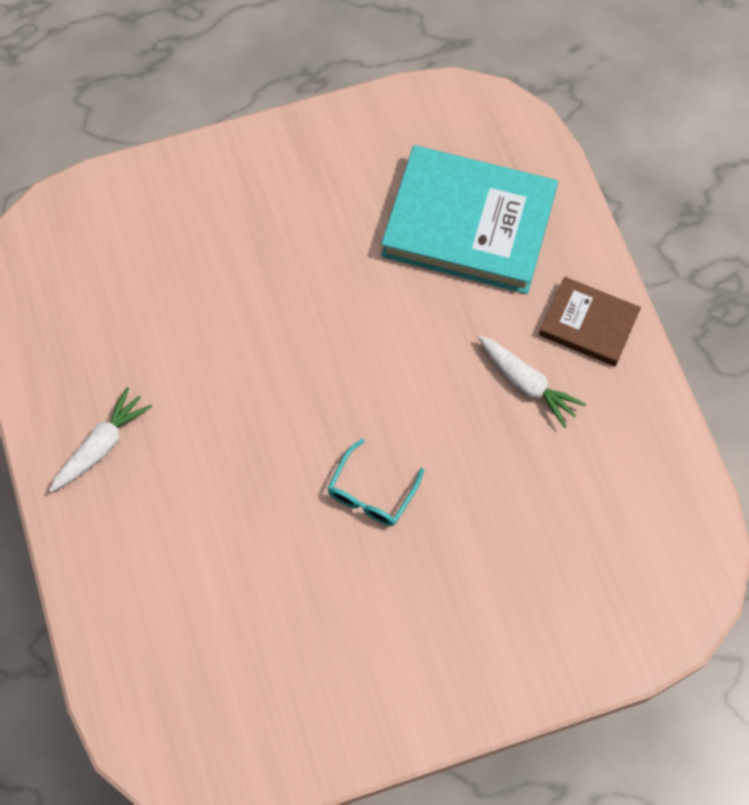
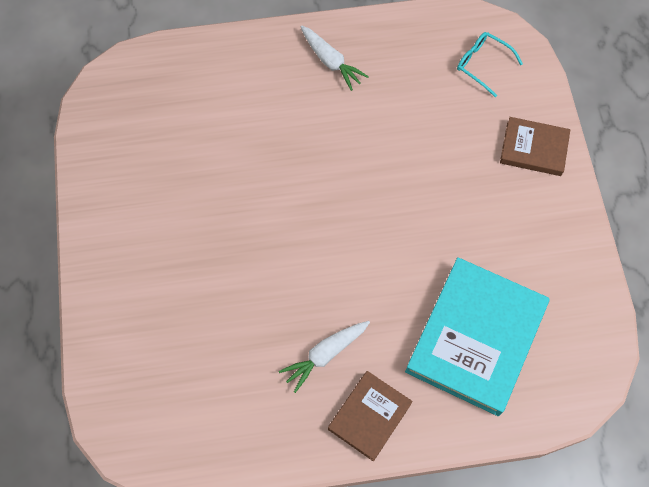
camera: 100 degrees right, 0 degrees up
turquoise glasses [327,438,424,526] -> turquoise glasses moved to [457,32,523,97]
none -> brown book [500,117,571,176]

